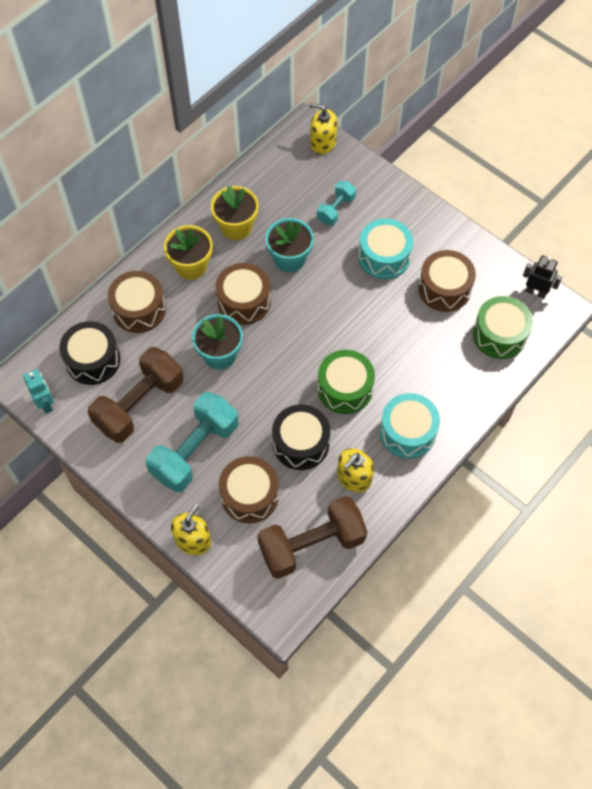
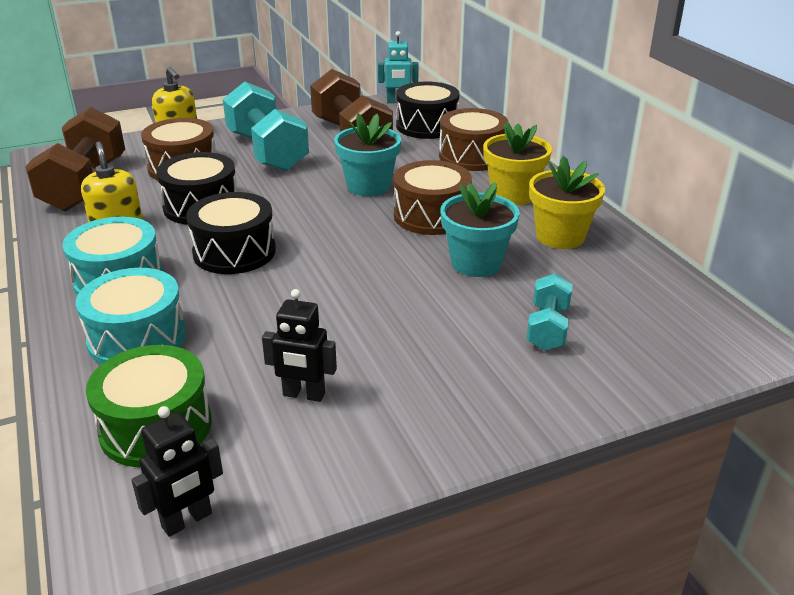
camera: 115 degrees right, 30 degrees down
yellow soap dispenser [309,103,337,154] -> none
turquoise dumbbell [317,181,356,225] -> turquoise dumbbell turned 45 degrees clockwise [527,273,573,351]
green drum [317,350,375,414] -> black drum [186,192,276,274]
turquoise drum [358,219,413,279] -> turquoise drum moved to [76,268,186,364]
brown drum [418,250,476,312] -> black robot [262,289,337,402]

